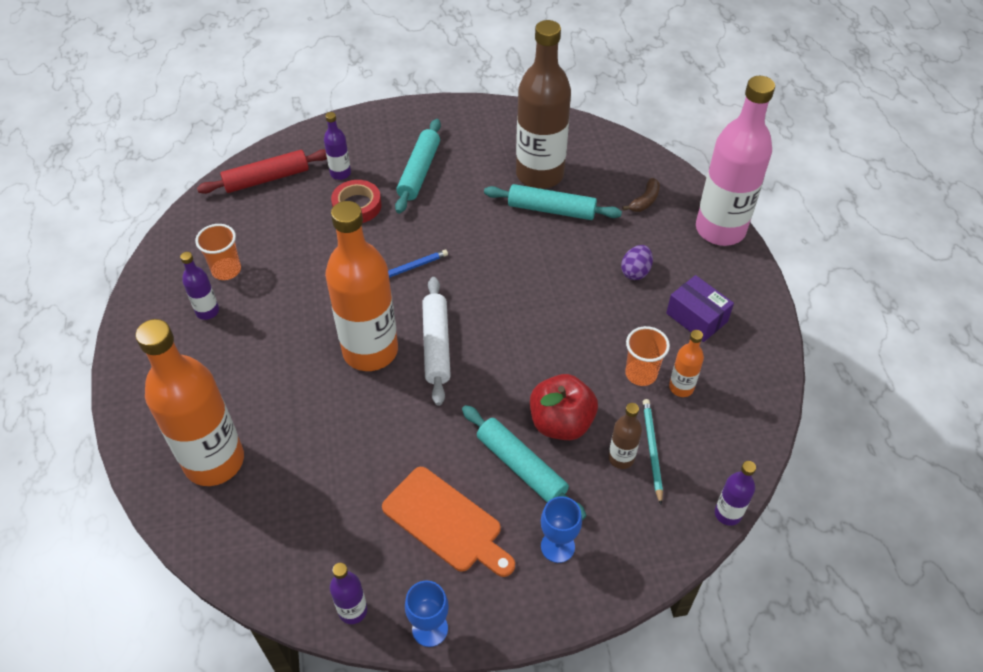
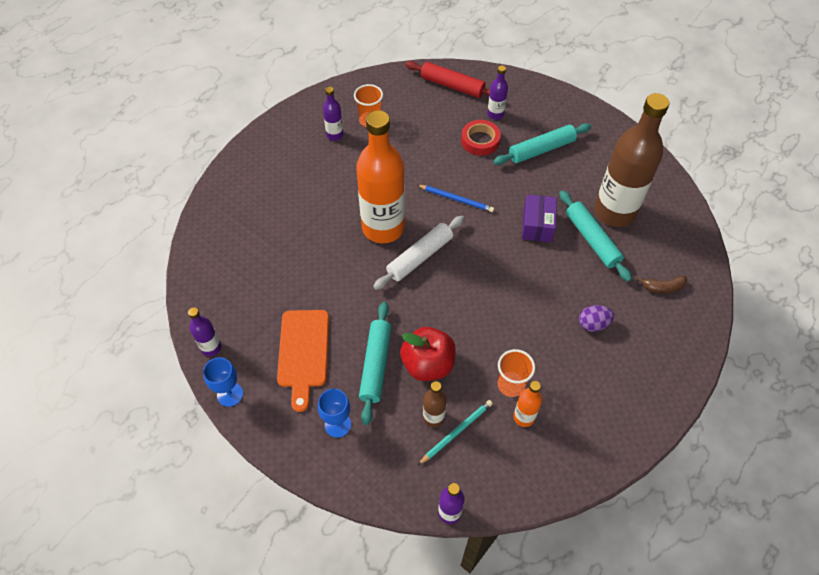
camera: 50 degrees right, 5 degrees up
orange bottle [136,319,244,486] -> none
purple box [666,275,734,342] -> purple box moved to [522,194,557,242]
pink bottle [696,76,775,246] -> none

